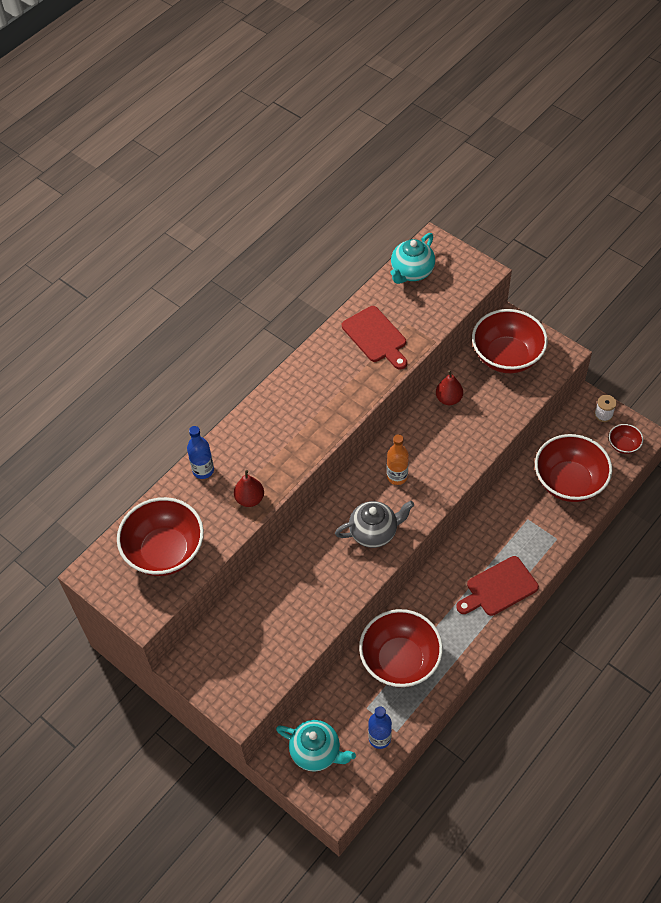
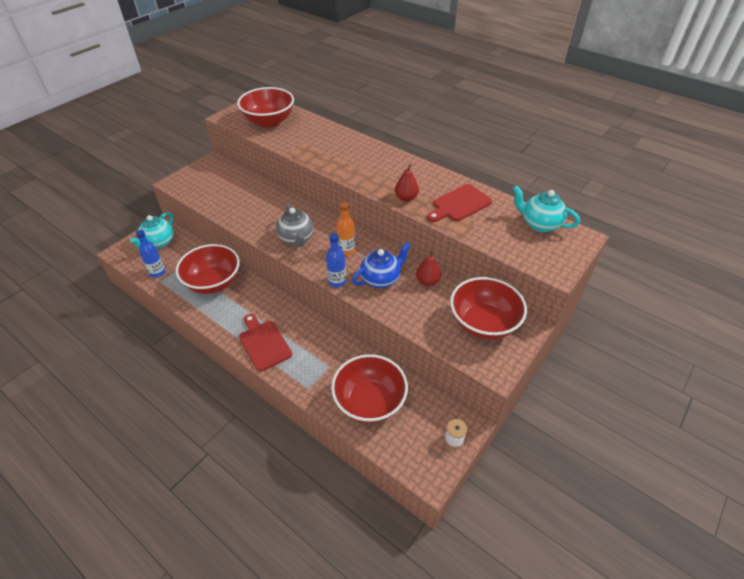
camera: 85 degrees right, 10 degrees down
blue bottle [187,426,214,479] -> blue bottle moved to [326,233,346,287]
red pear [234,470,264,507] -> red pear moved to [395,164,419,202]
red bowl [609,424,643,454] -> none
none -> blue teapot [352,242,411,288]

